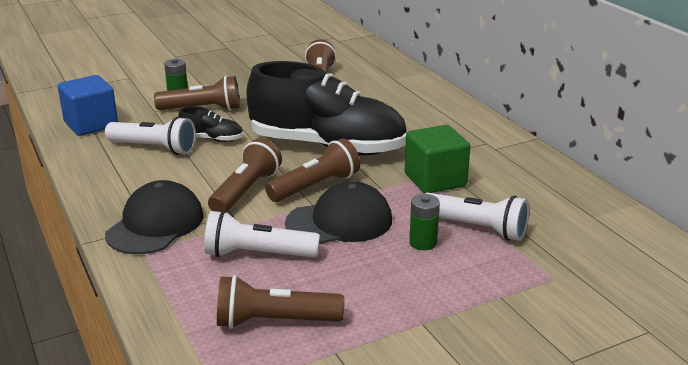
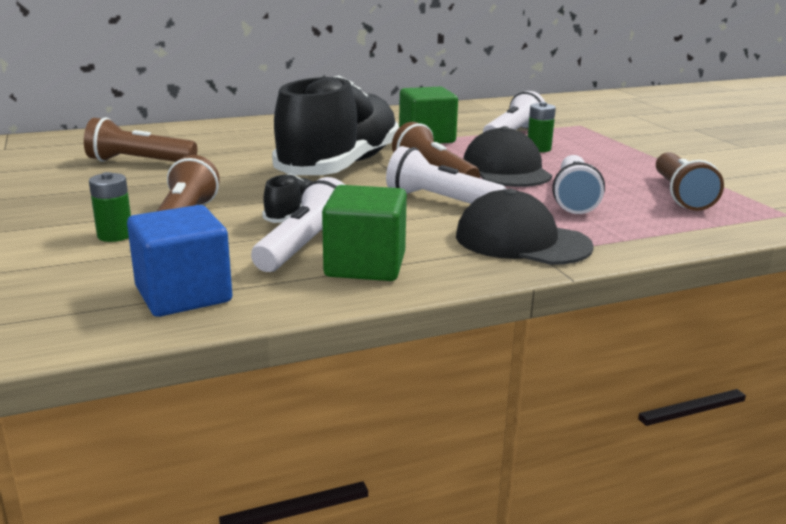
camera: 85 degrees left, 5 degrees down
brown flashlight [208,138,282,213] -> white flashlight [386,146,507,204]
none -> green cube [322,185,407,281]

